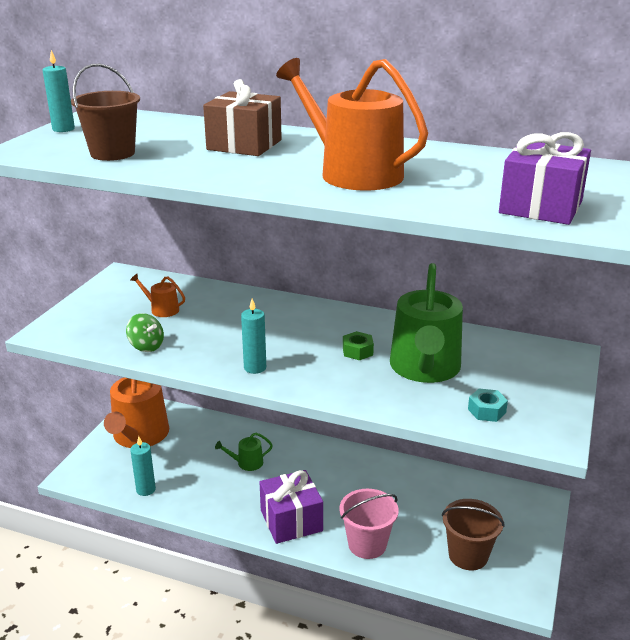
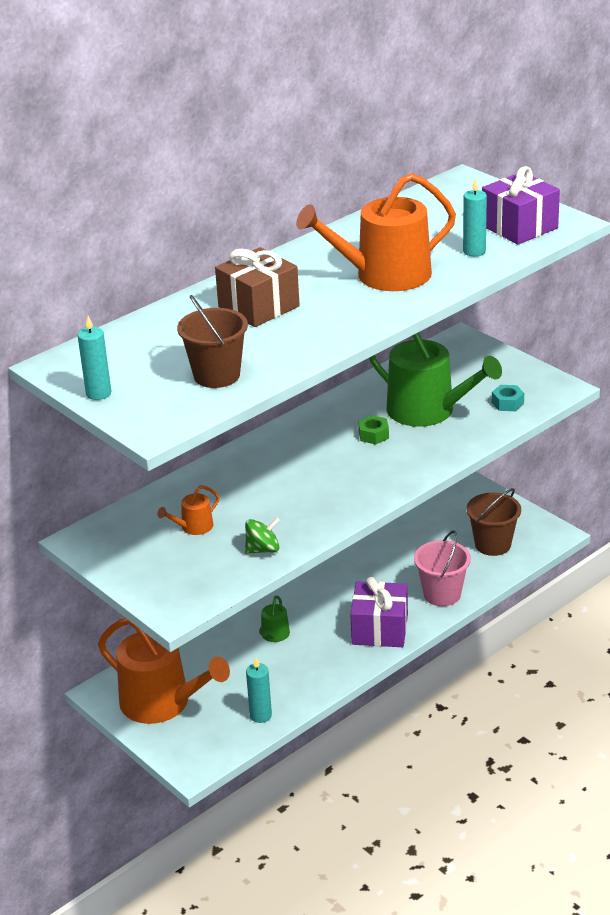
camera: 60 degrees left, 5 degrees up
turquoise candle [241,299,266,374] -> turquoise candle moved to [463,178,487,256]

